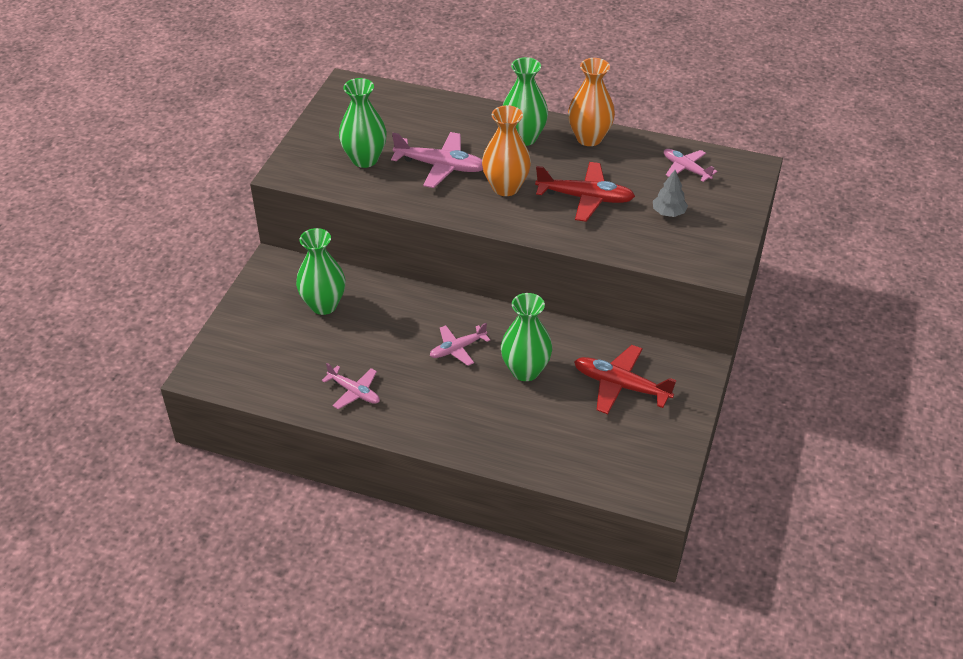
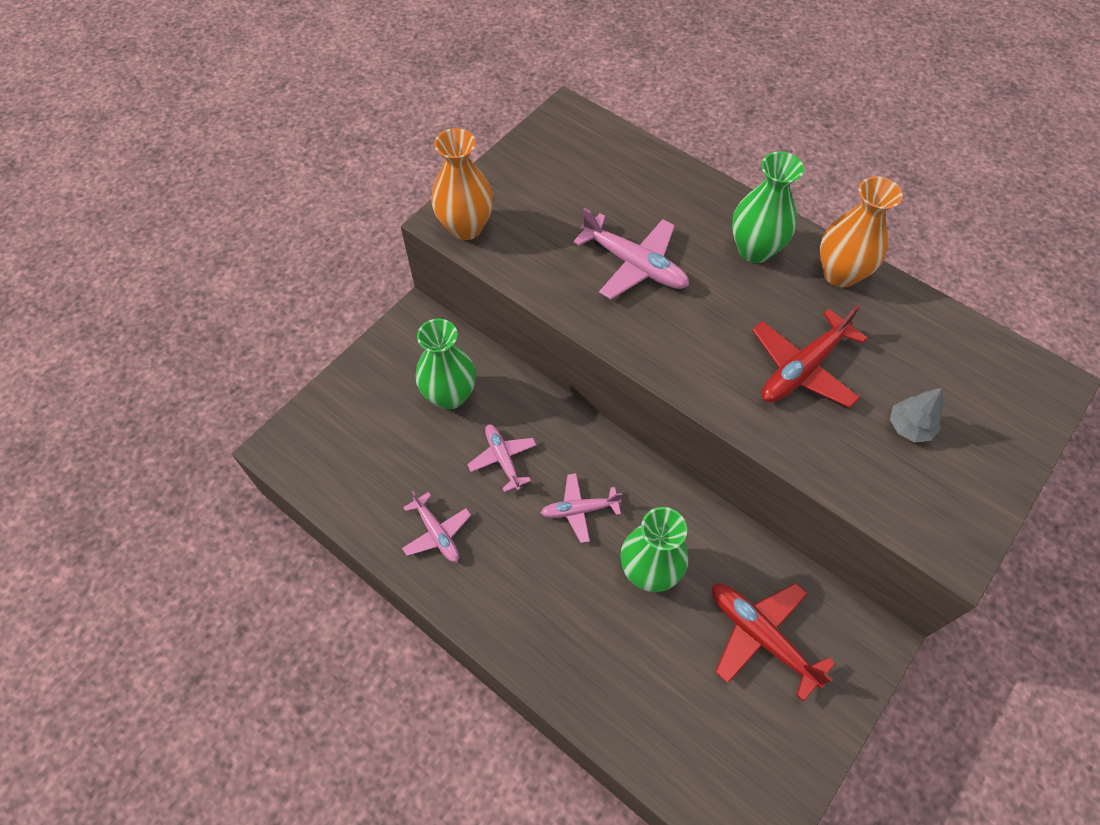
camera: 20 degrees right, 15 degrees up
green vase [339,78,387,168] -> none
orange vase [482,105,531,196] -> orange vase moved to [431,128,493,240]
red plane [535,162,635,222] -> red plane turned 105 degrees clockwise [752,305,867,408]
pink plane [664,149,717,182] -> pink plane moved to [467,424,536,492]

